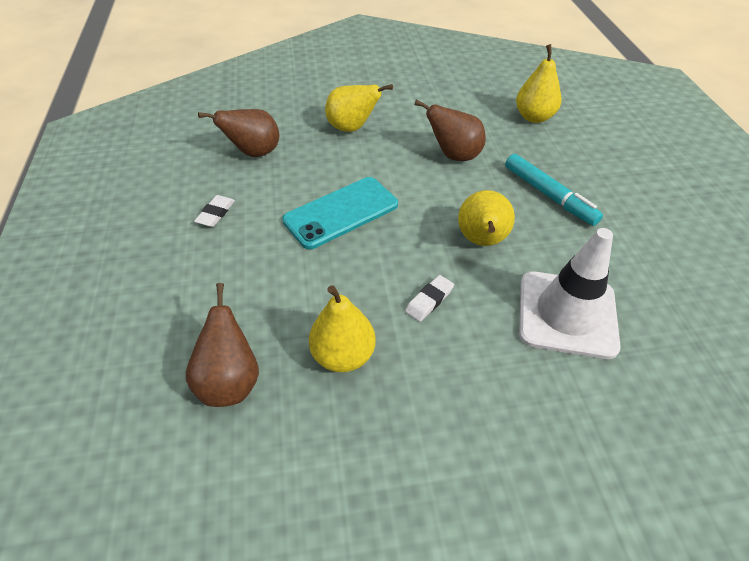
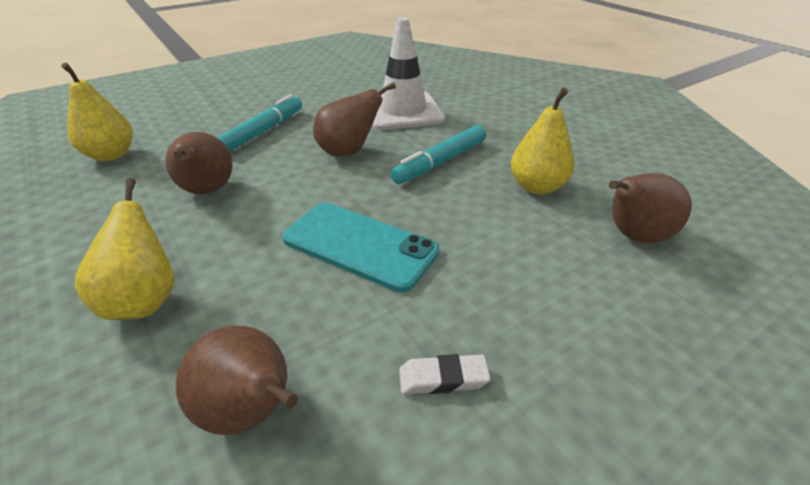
camera: 115 degrees left, 10 degrees down
white eraser [405,275,454,322] -> turquoise marker [391,125,486,184]
yellow pear [458,190,515,246] -> brown pear [313,82,396,157]

